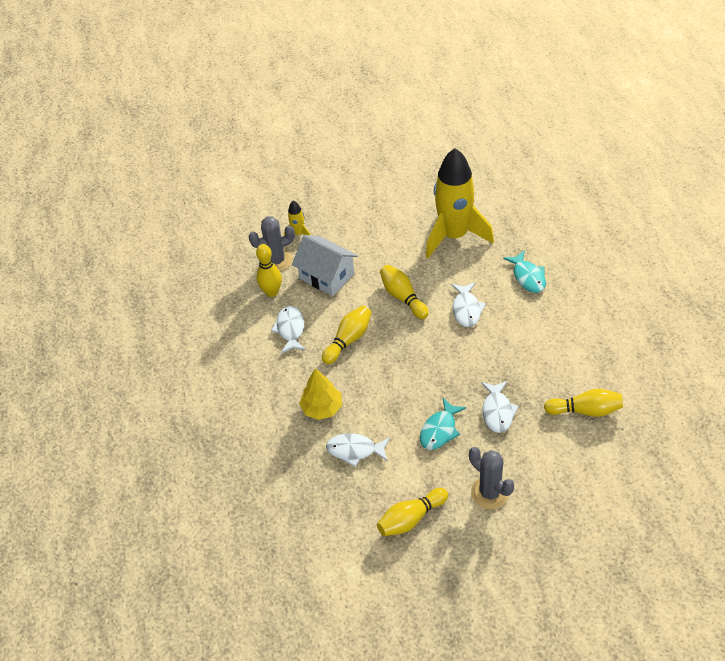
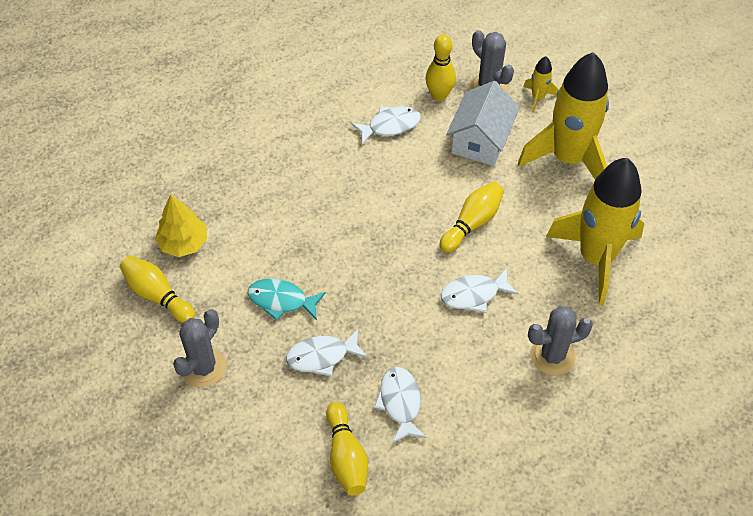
camera: 70 degrees right, 5 degrees up
yellow tree [299,368,342,420] -> yellow tree moved to [155,194,207,257]
yellow bowling pin [322,305,372,364] -> none
white fish [326,433,390,467] -> white fish moved to [374,367,427,443]
turquoise fish [503,250,546,293] -> grey cactus [528,306,593,376]
none -> yellow rocket [518,52,609,180]

